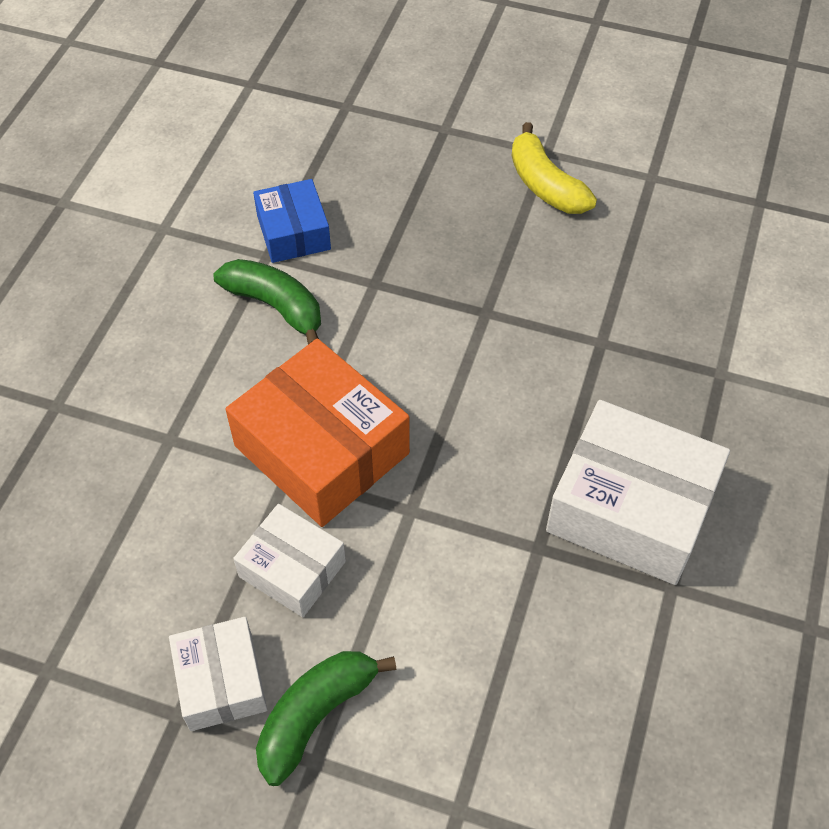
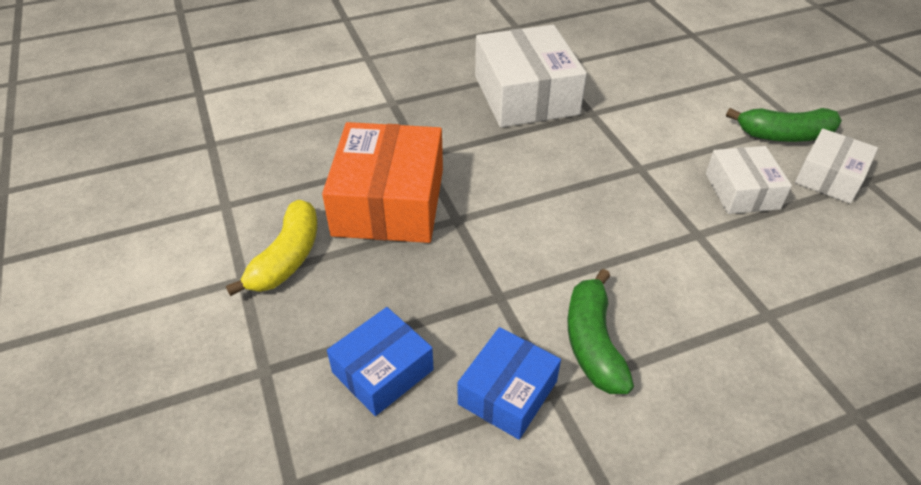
camera: 130 degrees left, 10 degrees down
orange box [225,339,410,527] -> orange box moved to [322,122,443,243]
none -> blue box [327,307,434,416]

